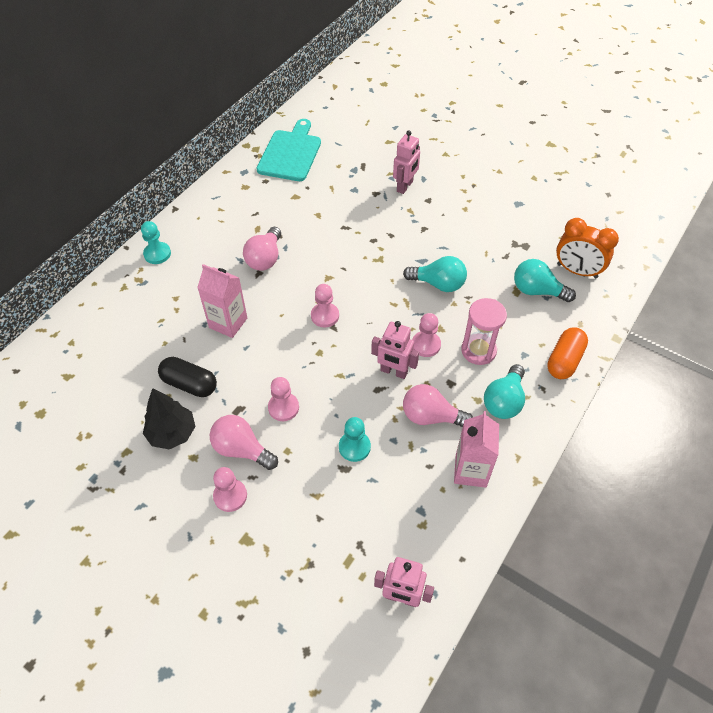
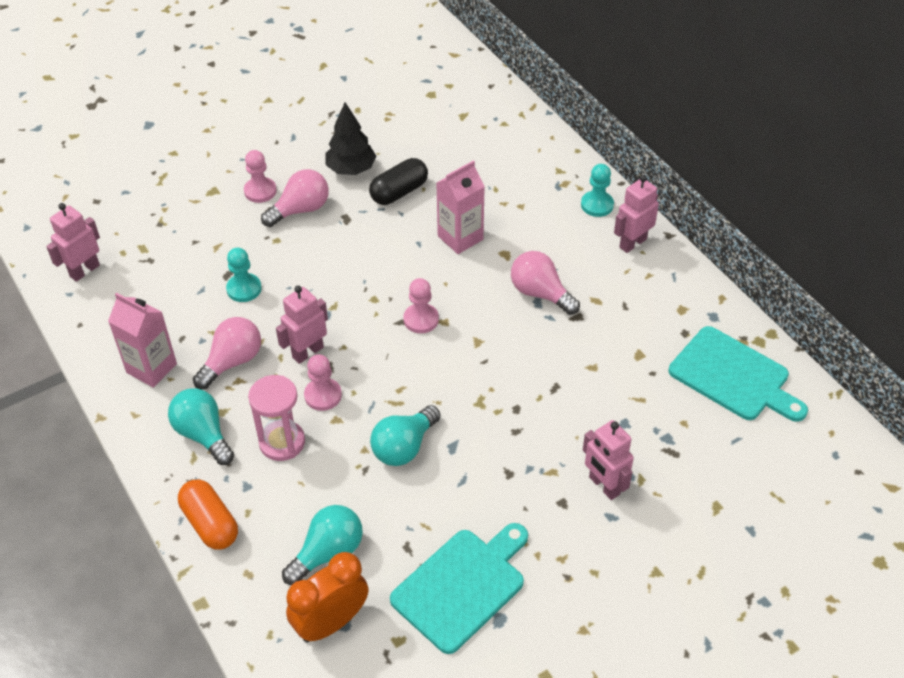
camera: 115 degrees right, 5 degrees down
pink pawn [268,377,299,421] -> none
none -> turquoise cutting board [390,523,528,654]
none -> pink robot [614,175,659,253]

